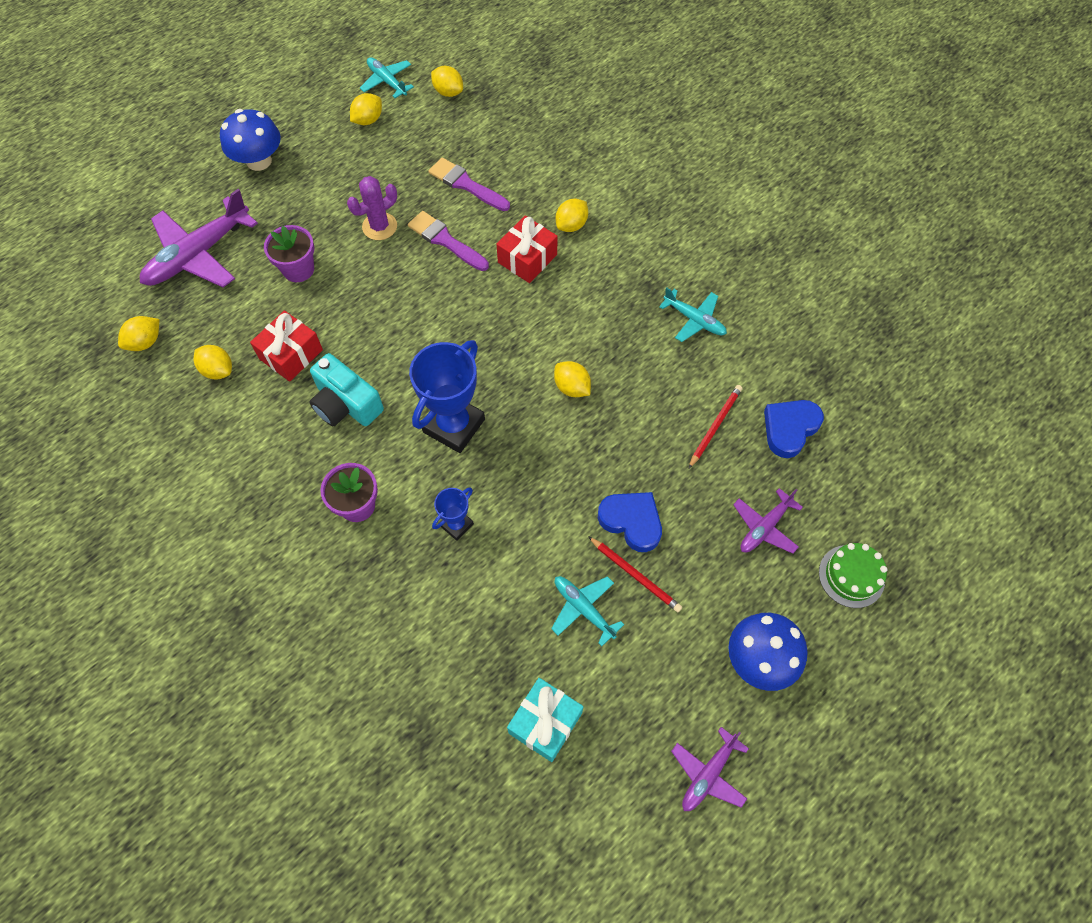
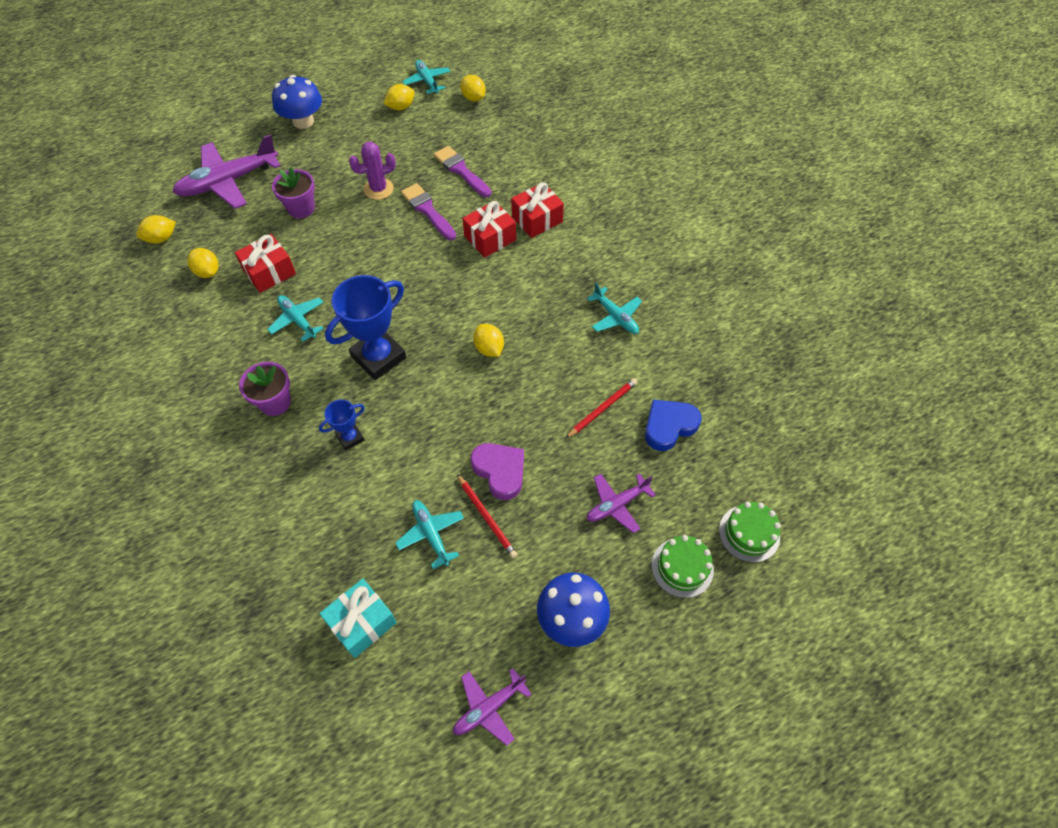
camera: 15 degrees right, 5 degrees down
turquoise camera [309,353,384,426] -> turquoise plane [267,295,324,342]
yellow lemon [556,199,588,232] -> red gift [511,182,564,238]
blue heart [598,492,662,552] -> purple heart [471,443,524,500]
none -> green cake [719,502,781,563]

